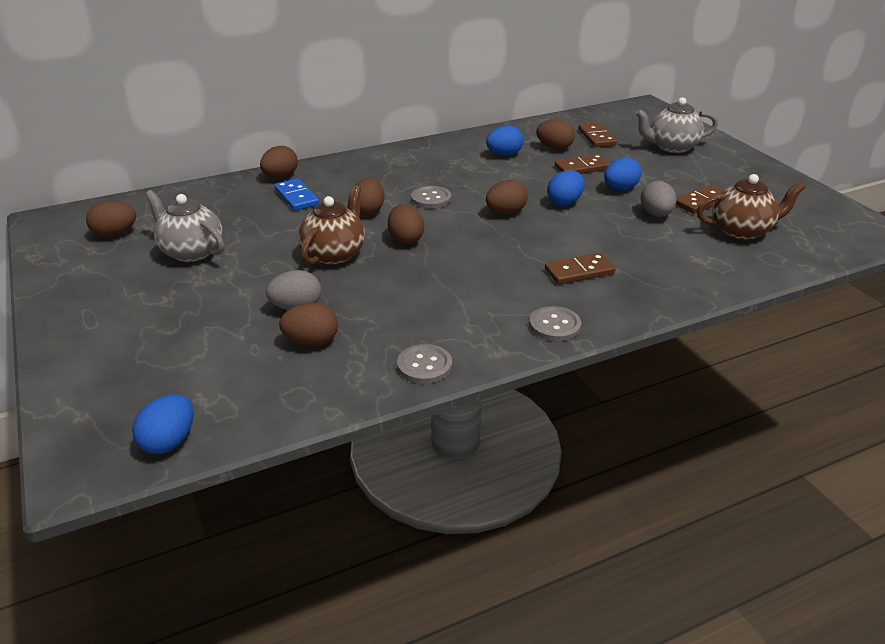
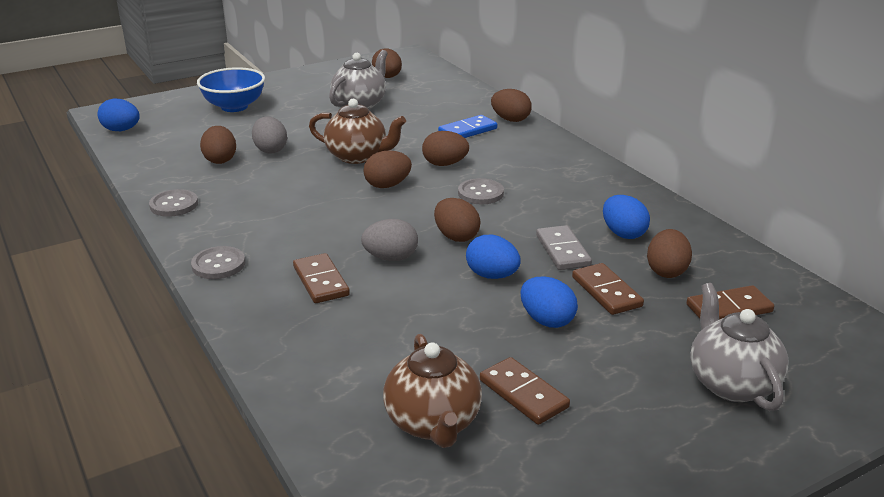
camera: 85 degrees right, 5 degrees down
grey egg [641,181,677,217] -> grey egg moved to [361,219,418,261]
none -> blue bowl [197,67,265,112]
none -> grey domino [536,225,592,270]

